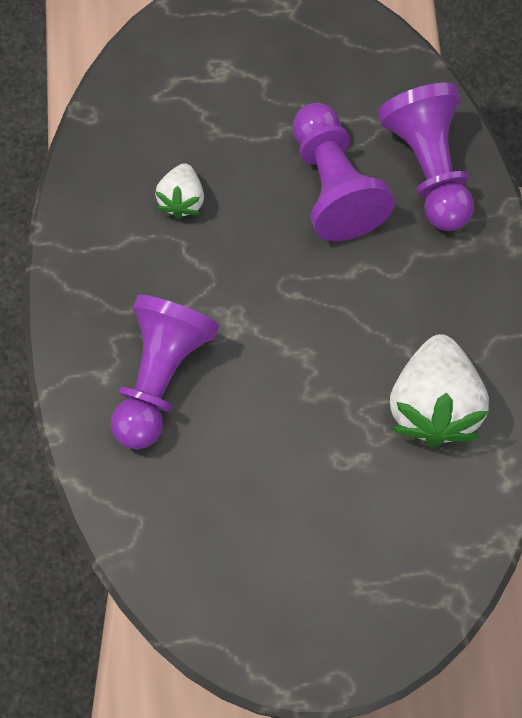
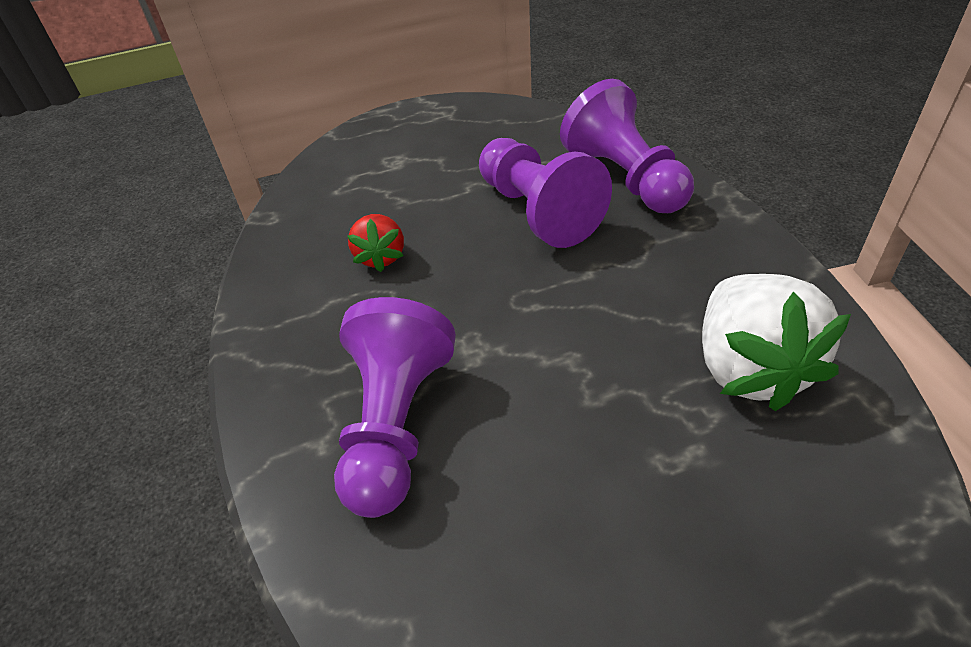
camera: 10 degrees left, 25 degrees down
white strawberry [155,163,204,219] -> red strawberry [347,214,404,272]

